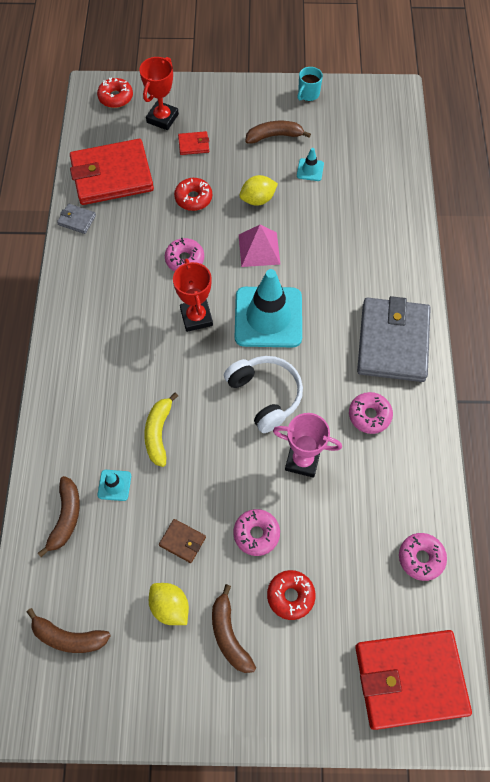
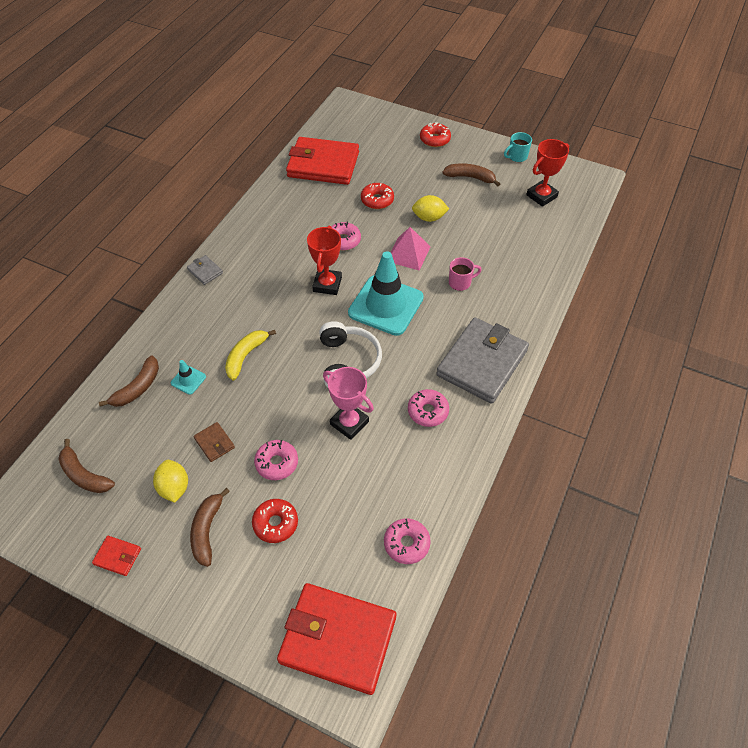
camera: 25 degrees right, 10 degrees down
grey wallet [57,204,96,234] -> grey wallet moved to [187,255,223,285]
red donut [97,77,133,108] -> red donut moved to [420,122,451,147]
red trophy [139,57,179,130] -> red trophy moved to [526,139,569,207]
red wallet [178,131,209,155] -> red wallet moved to [92,536,141,576]
turquoise traffic cone [297,148,324,181] -> none
none -> pink mug [449,257,481,291]

